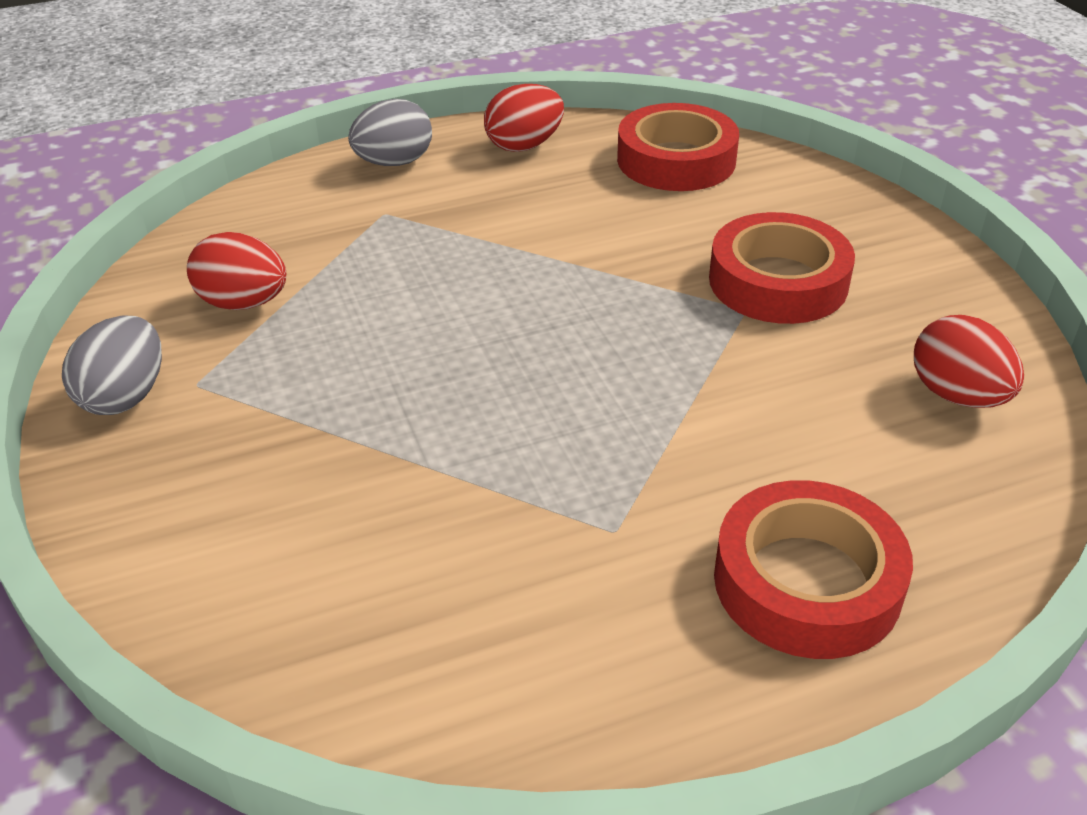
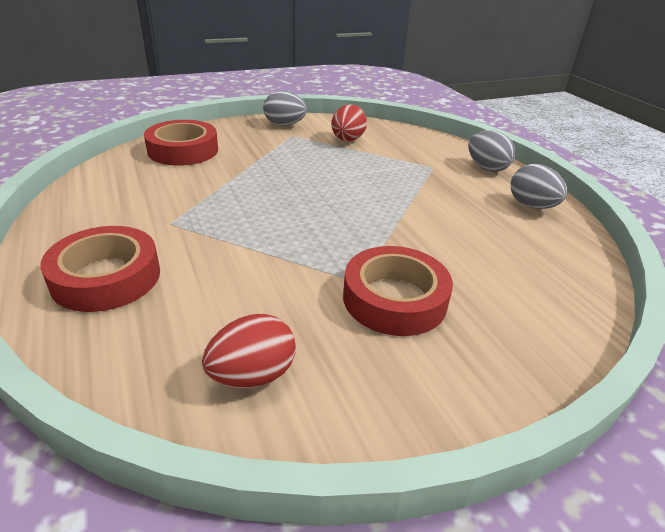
camera: 85 degrees right, 5 degrees down
red egg [484,84,564,152] -> grey egg [511,164,567,209]
red tape [617,103,739,191] -> red tape moved to [144,120,218,166]

